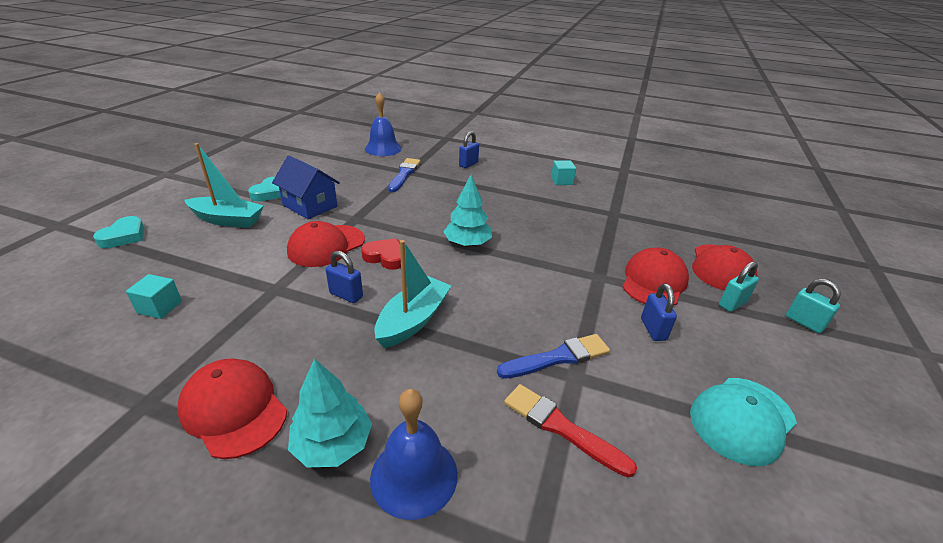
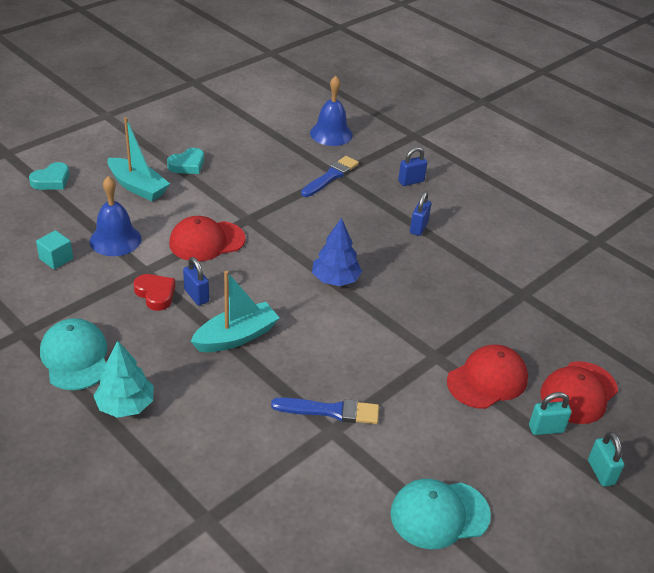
camera: 25 degrees right, 5 degrees up
red cap [177,358,287,459] -> turquoise cap [40,318,107,390]
blue house [272,156,340,219] -> none
red heart [361,238,401,270] -> red heart moved to [134,274,175,311]
blue bell [370,389,458,520] -> blue bell moved to [90,176,141,256]
turquoise tree [443,175,492,247] -> blue tree [312,218,362,286]
red brush [504,384,637,477] -> none
turquoise cube [551,161,576,185] -> none
blue padlock [641,284,677,341] -> blue padlock moved to [410,191,431,236]

